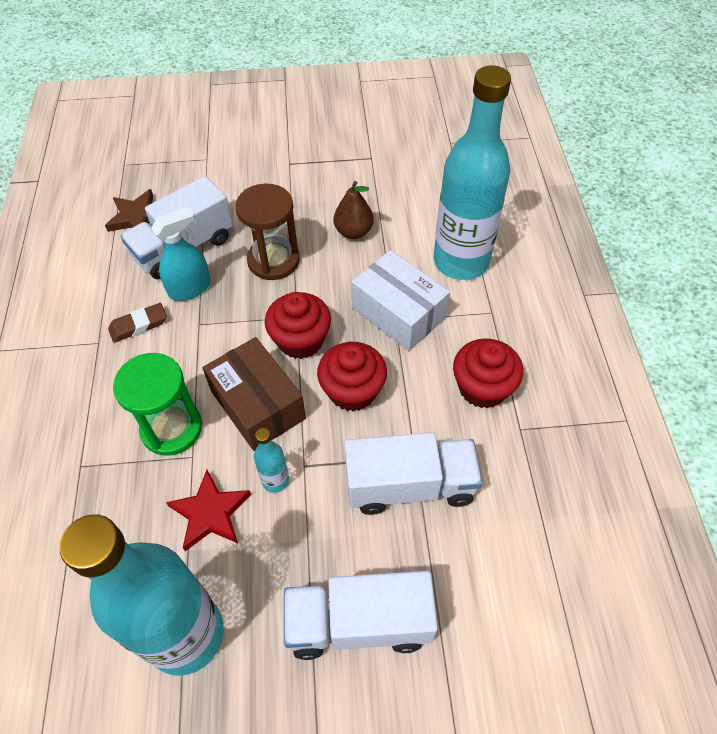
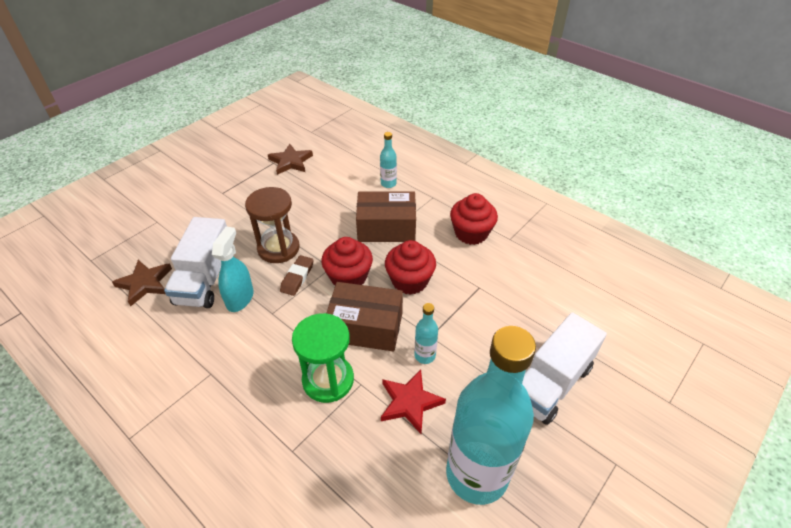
camera: 45 degrees left, 10 degrees down
brown eraser [108,303,167,343] -> brown eraser moved to [280,255,314,296]
brown pear [334,181,374,239] -> none
white truck [344,432,483,515] -> none
white box [351,250,450,351] -> brown box [356,191,416,242]
turquoise bottle [434,66,511,280] -> turquoise bottle [380,132,397,188], size x0.40
none -> brown star [268,144,313,175]

